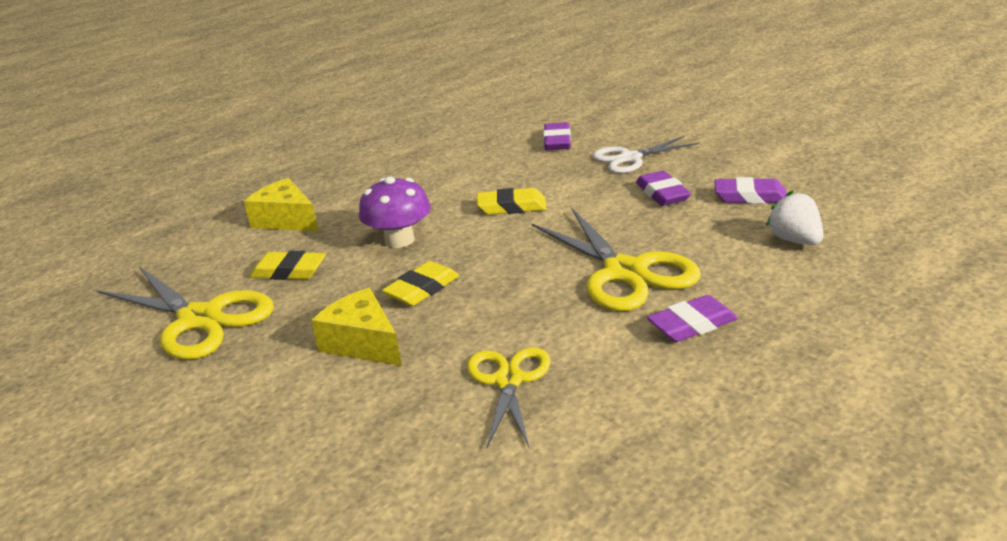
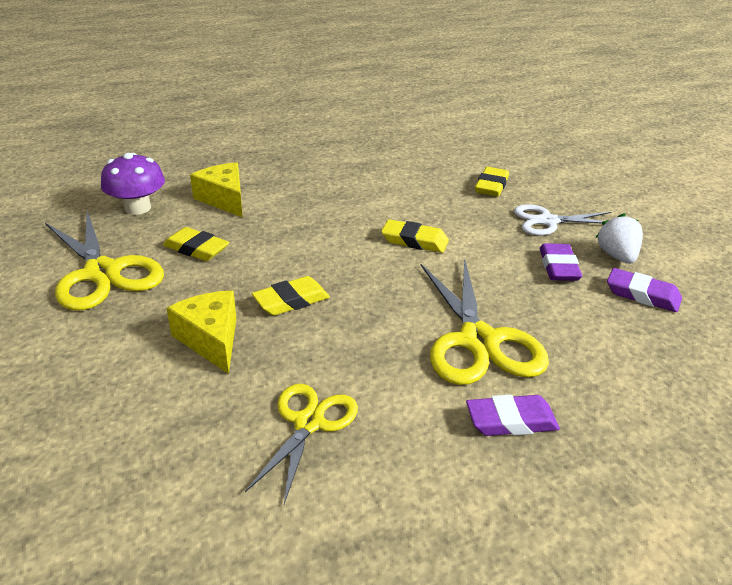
camera: 15 degrees right, 5 degrees up
purple mushroom [359,176,431,248] -> purple mushroom moved to [101,153,165,215]
purple eraser [543,122,571,150] -> yellow eraser [475,167,509,196]
white strawberry [766,190,824,245] -> white strawberry moved to [596,213,643,264]

